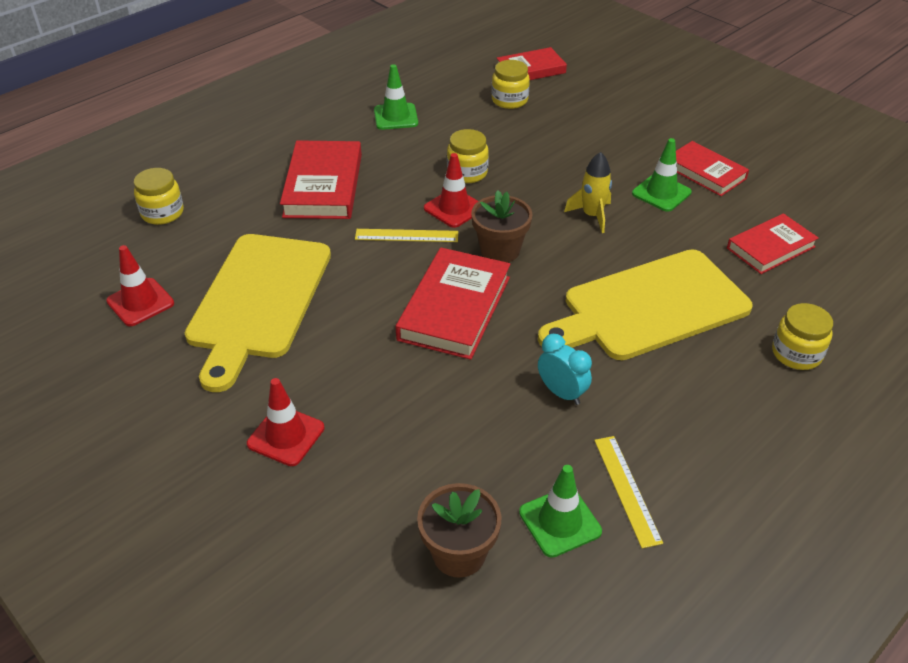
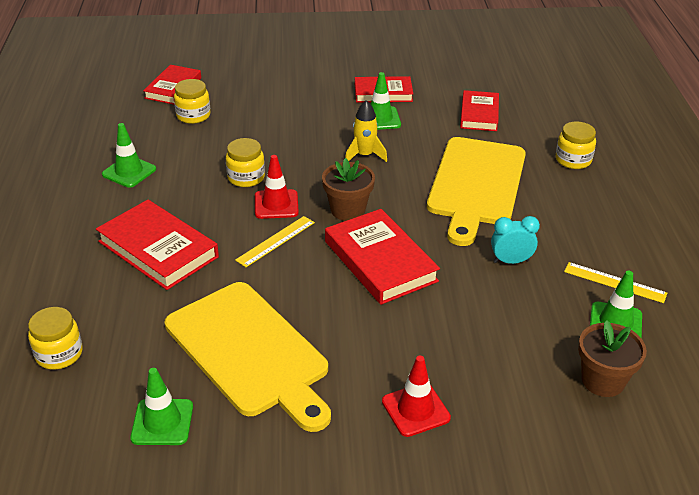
camera: 50 degrees left, 5 degrees down
red traffic cone [106,245,174,326] -> green traffic cone [130,368,193,445]

